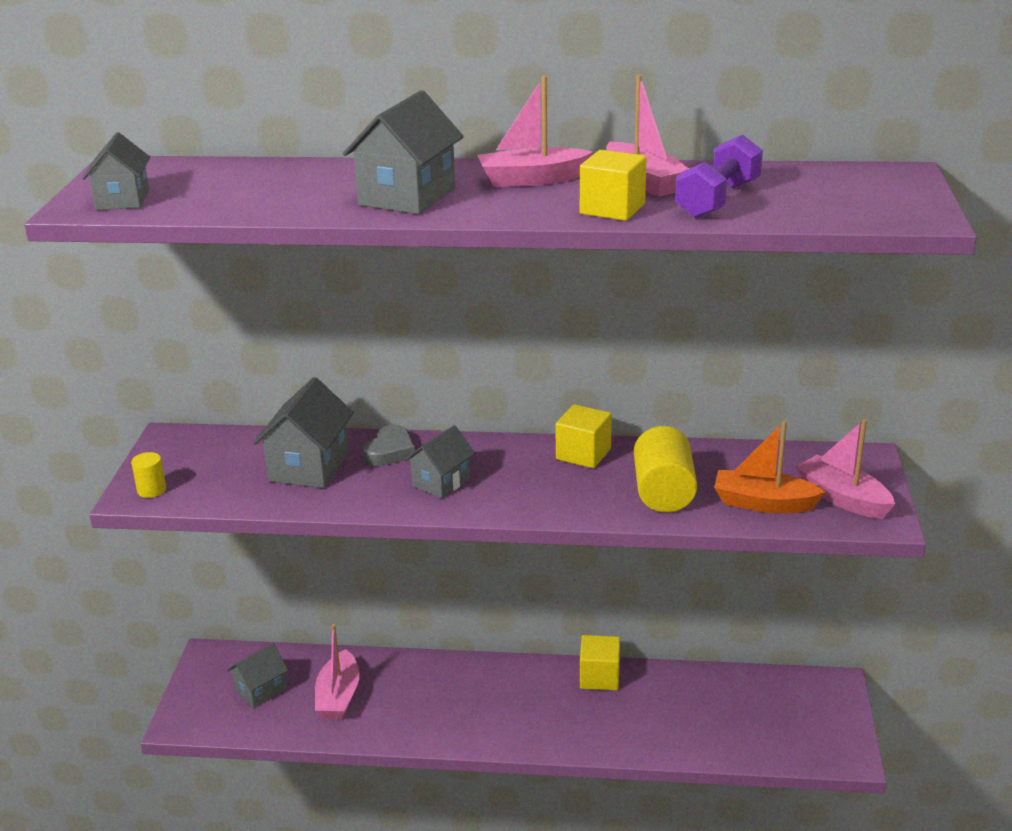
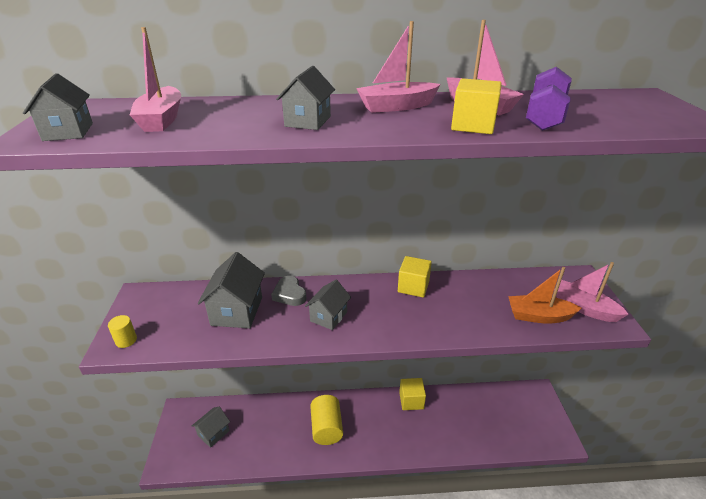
camera: 10 degrees left, 5 degrees up
pink boat [315,624,359,720] -> pink boat moved to [130,27,181,132]
grey house [343,90,464,214] -> grey house [276,66,335,130], size x0.64
grey heart [363,425,415,466] -> grey heart turned 135 degrees clockwise [271,276,307,306]
yellow cylinder [634,426,697,512] -> yellow cylinder moved to [310,395,343,445]

